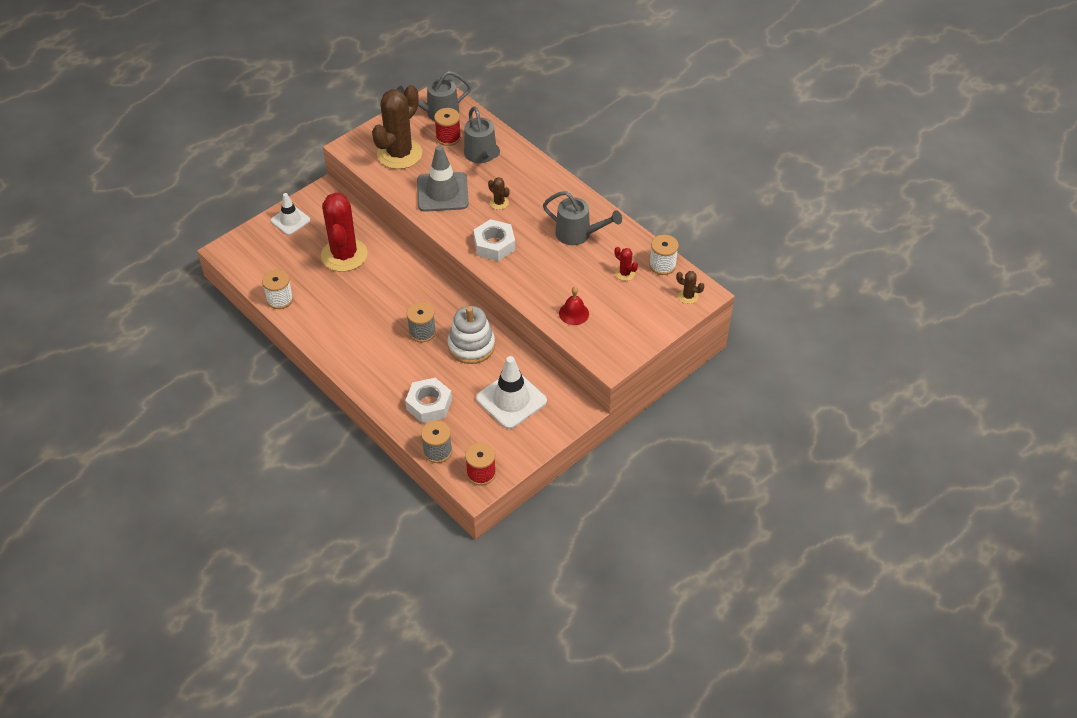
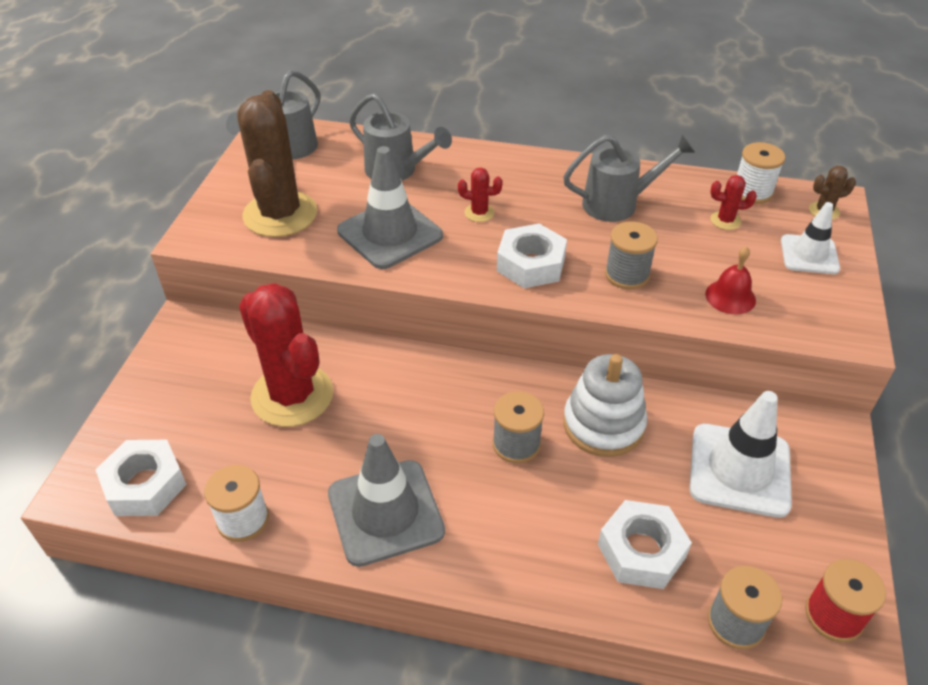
camera: 35 degrees left, 5 degrees down
white traffic cone [271,193,310,235] -> white traffic cone moved to [781,202,840,274]
red spool [434,108,461,146] -> none
brown cactus [488,177,510,210] -> red cactus [458,168,503,222]
none -> white nut [95,440,187,516]
none -> grey traffic cone [328,434,445,567]
none -> grey spool [605,221,658,289]

